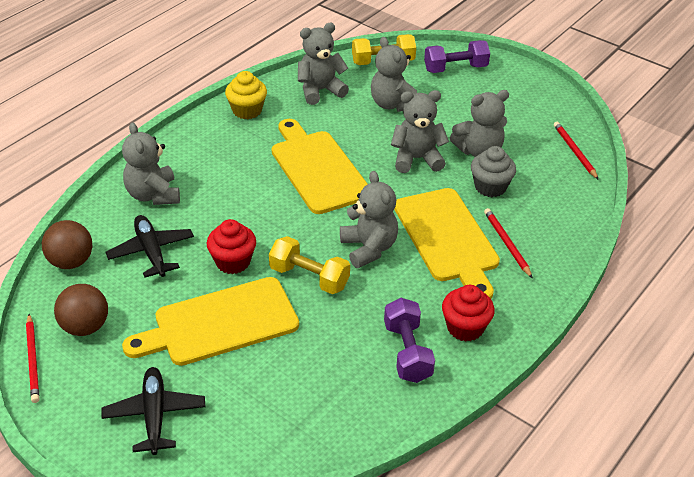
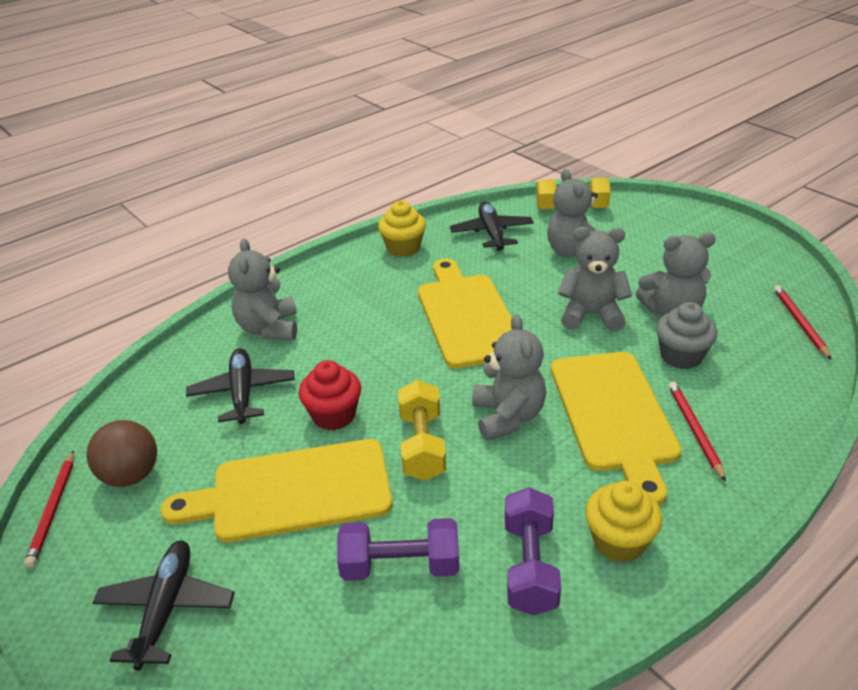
camera: 15 degrees right, 5 degrees down
brown ball [42,220,93,269] -> none
yellow dumbbell [269,236,350,294] -> yellow dumbbell turned 45 degrees clockwise [398,380,446,481]
grey teddy bear [298,23,349,105] -> black plane [449,202,534,251]
purple dumbbell [424,40,490,73] -> purple dumbbell moved to [337,518,459,581]
red cupcake [442,285,495,342] -> yellow cupcake [585,481,662,562]

